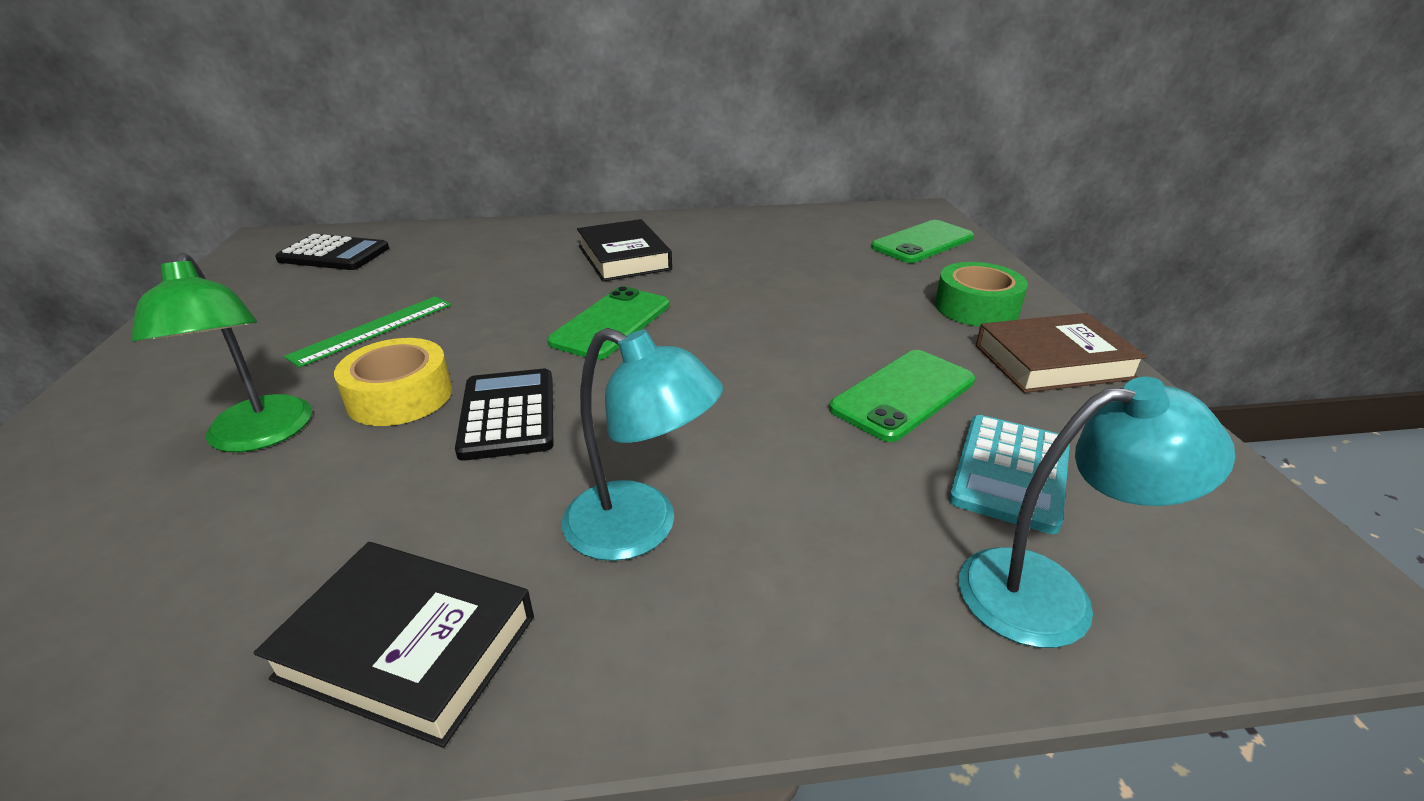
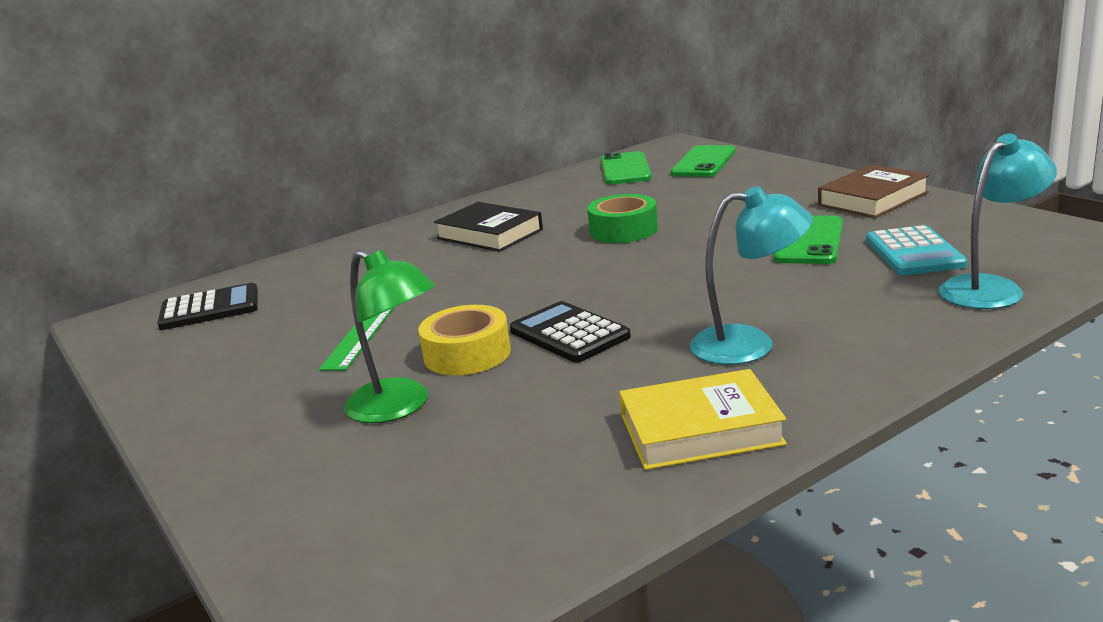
camera: 25 degrees left, 10 degrees down
black book [253,542,534,748] -> yellow book [619,369,787,470]
green phone [547,286,669,360] -> green phone moved to [601,151,652,185]
green tape [935,262,1028,327] -> green tape moved to [587,194,658,243]

